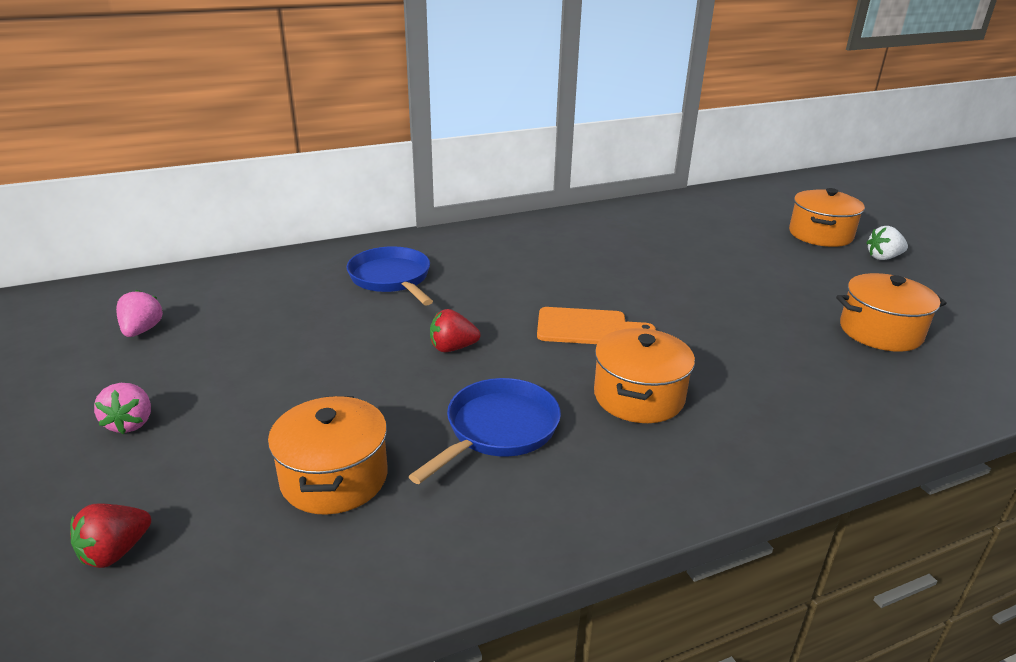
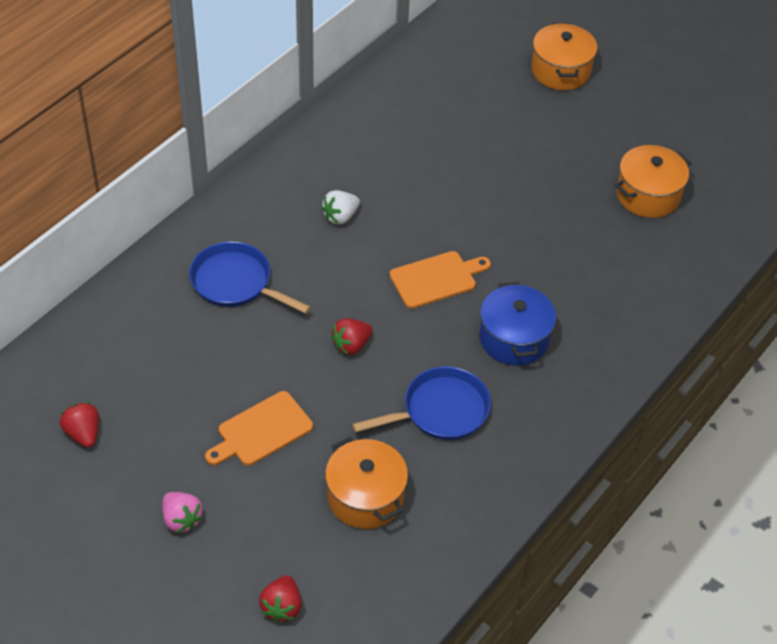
camera: 30 degrees left, 20 degrees up
pink strawberry [116,290,163,337] -> red strawberry [60,402,99,448]
blue pan [408,378,561,484] -> blue pan turned 60 degrees clockwise [352,366,491,440]
orange pot [594,328,695,423] -> blue pot [479,282,556,366]
white strawberry [866,226,908,260] -> white strawberry moved to [321,190,360,225]
none -> orange cutting board [205,391,313,466]

